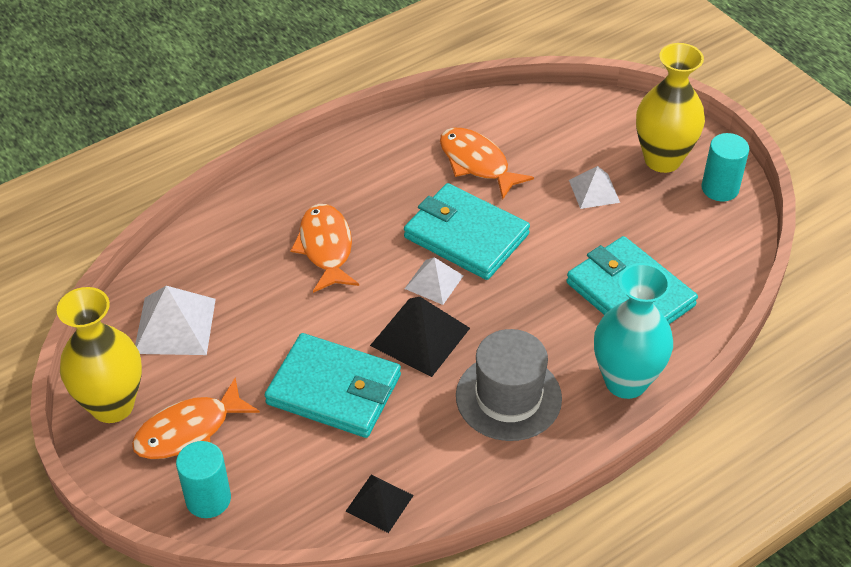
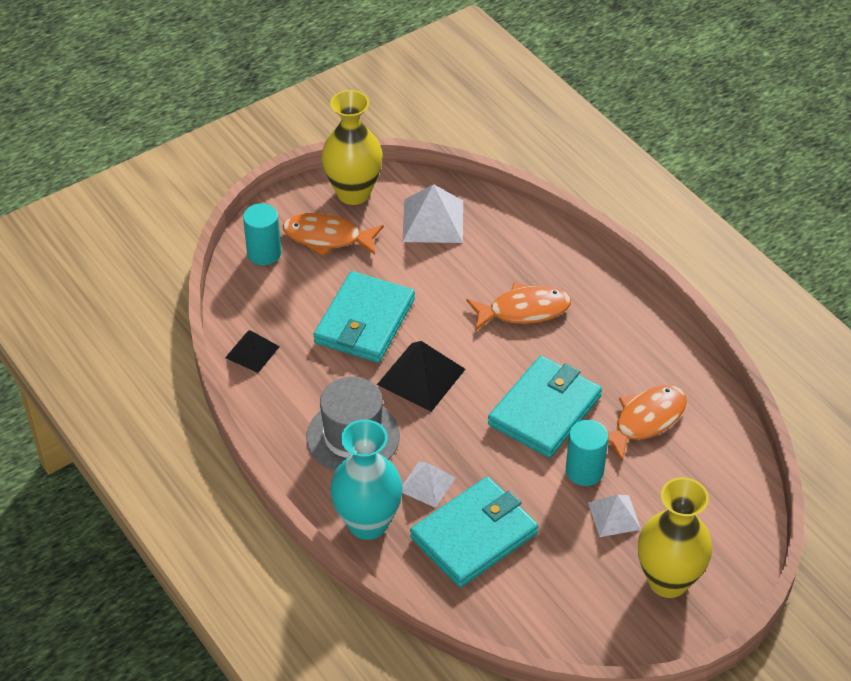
camera: 90 degrees right, 0 degrees up
orange fish [132,378,260,459] -> orange fish turned 45 degrees counterclockwise [283,213,384,257]
white pyramid [405,257,463,305] -> white pyramid moved to [402,461,456,508]
turquoise cylinder [701,133,749,202] -> turquoise cylinder moved to [566,420,609,486]

